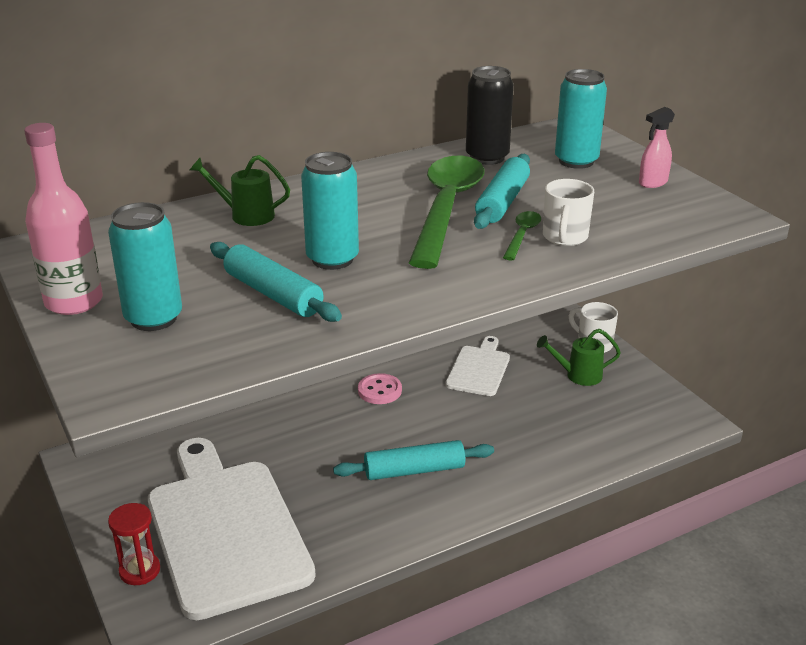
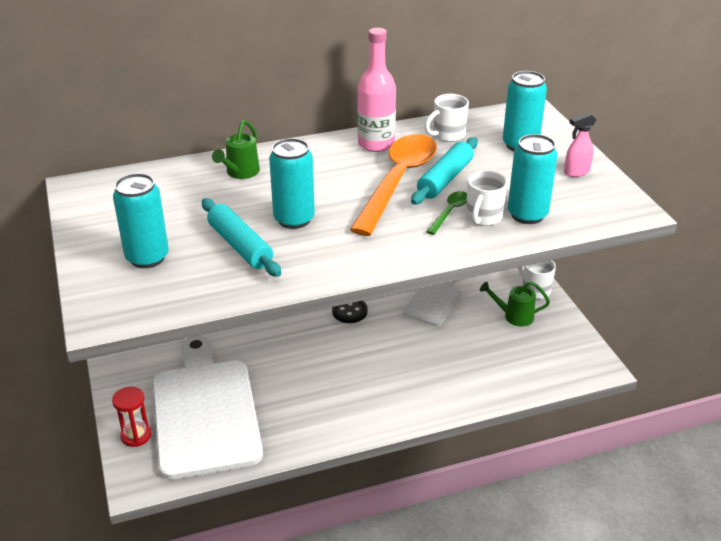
camera: 10 degrees right, 5 degrees up
pink bottle [24,123,103,315] -> pink bottle moved to [357,28,396,152]
green watering can [190,155,290,226] -> green watering can turned 90 degrees counterclockwise [212,120,260,179]
turquoise rolling pin [333,440,494,480] -> none
pink button [358,373,402,404] -> black button [332,301,367,323]
green spoon [409,156,485,269] -> orange spoon [350,134,437,236]
black can [466,66,514,165] -> white mug [425,94,469,142]
none -> turquoise can [508,134,558,224]

